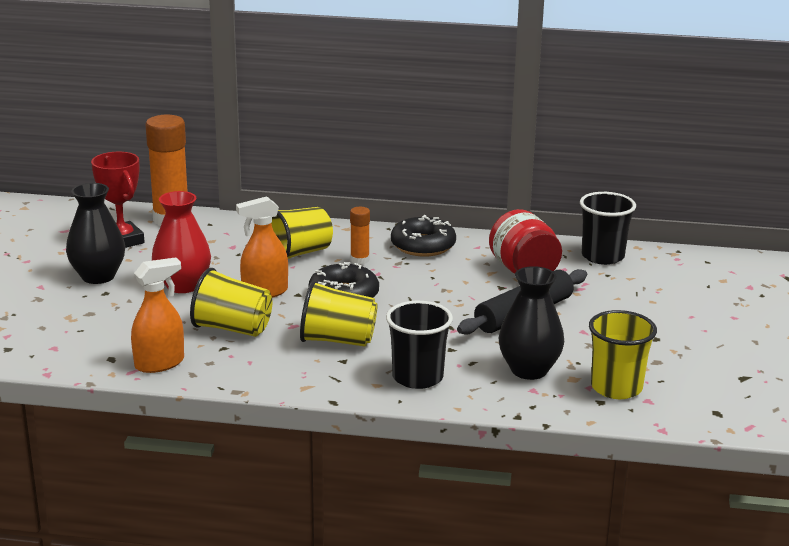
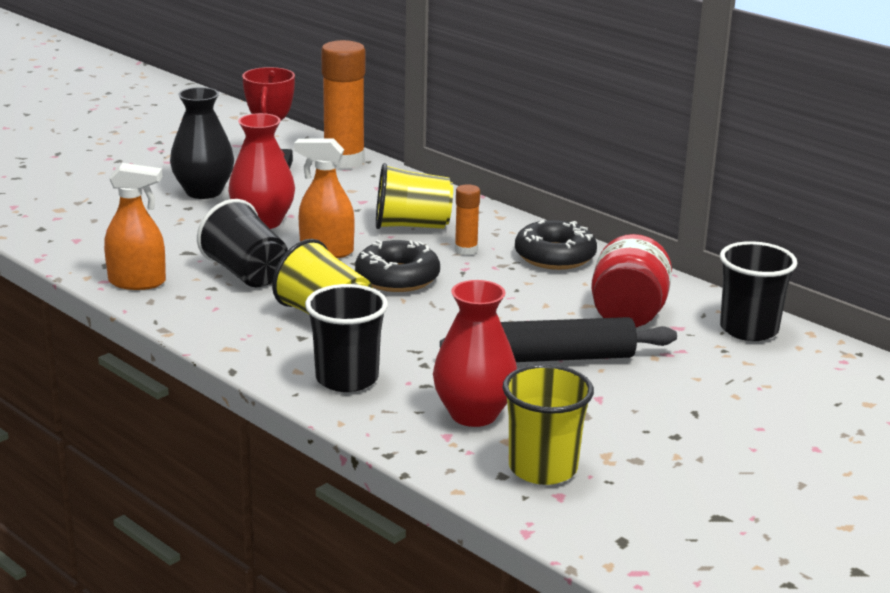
camera: 35 degrees right, 0 degrees up
yellow cup [190,268,273,337] -> black cup [197,199,288,287]
black vase [498,266,564,380] -> red vase [433,280,517,427]

